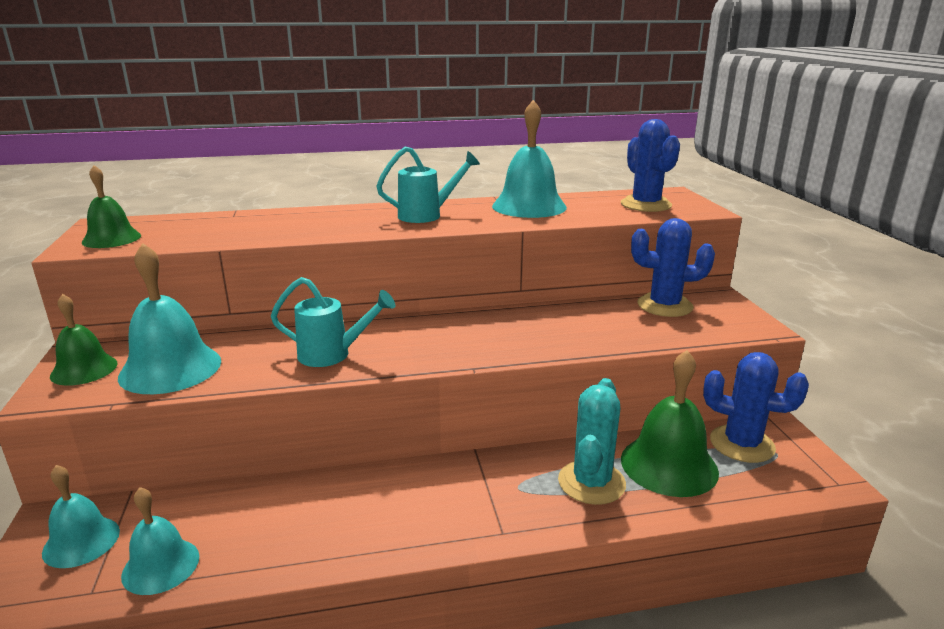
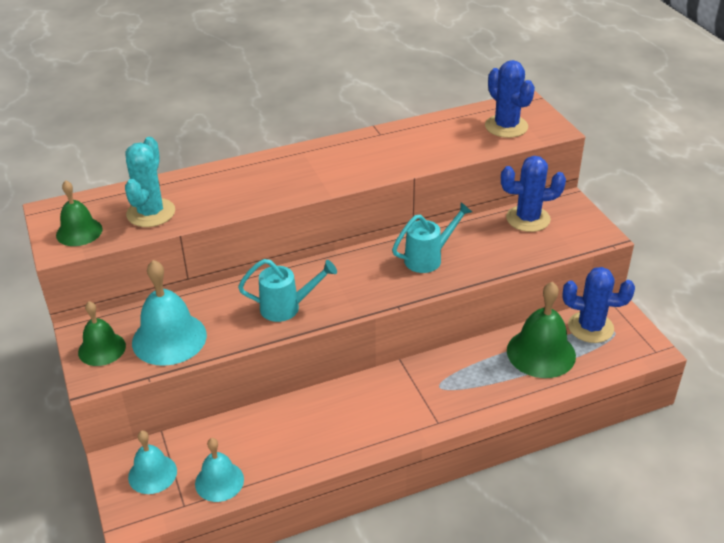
camera: 10 degrees left, 15 degrees up
turquoise watering can [376,147,480,223] -> turquoise watering can moved to [392,202,472,273]
turquoise bell [492,100,567,218] -> none
turquoise cactus [558,378,626,505] -> turquoise cactus moved to [125,137,175,227]

